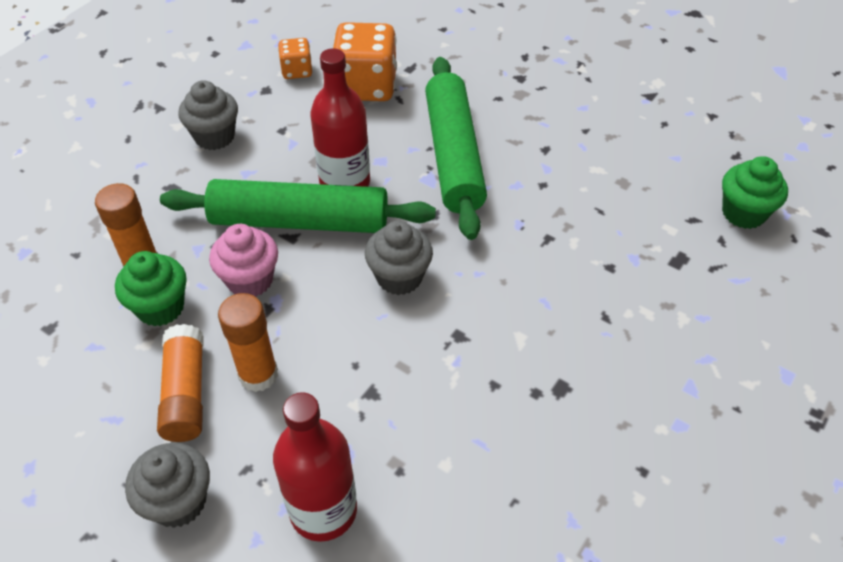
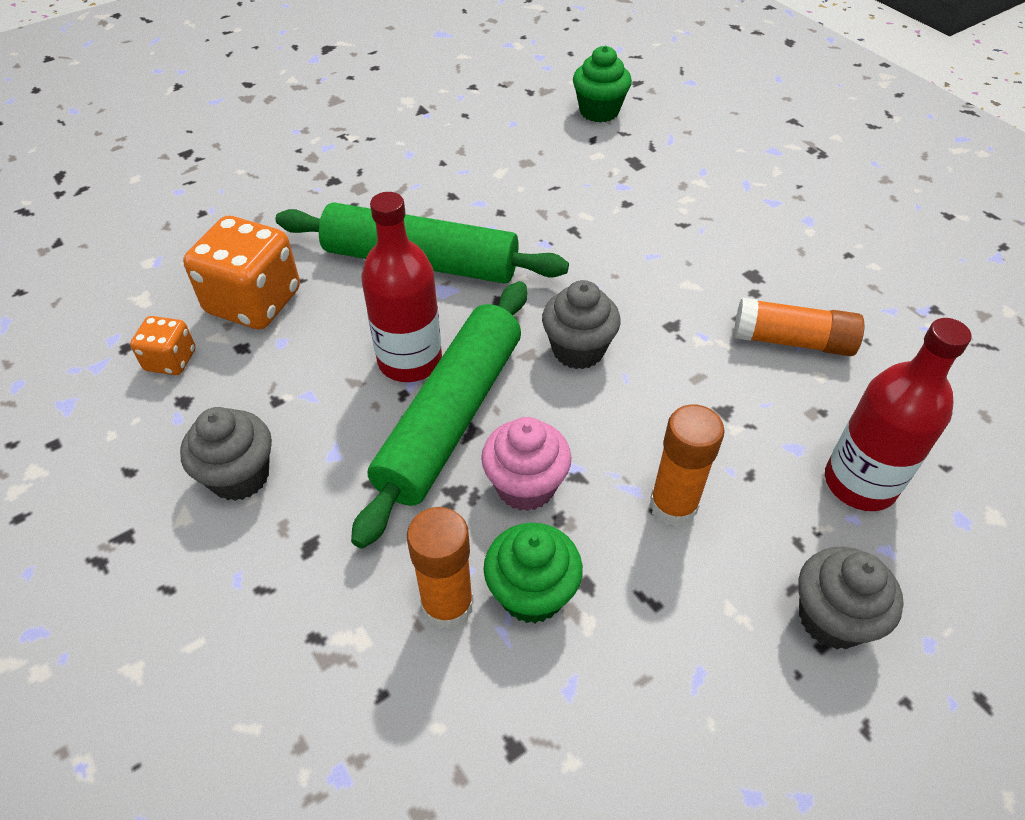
camera: 70 degrees left, 0 degrees up
orange glue stick [157,324,204,442] -> orange glue stick moved to [734,297,864,356]

